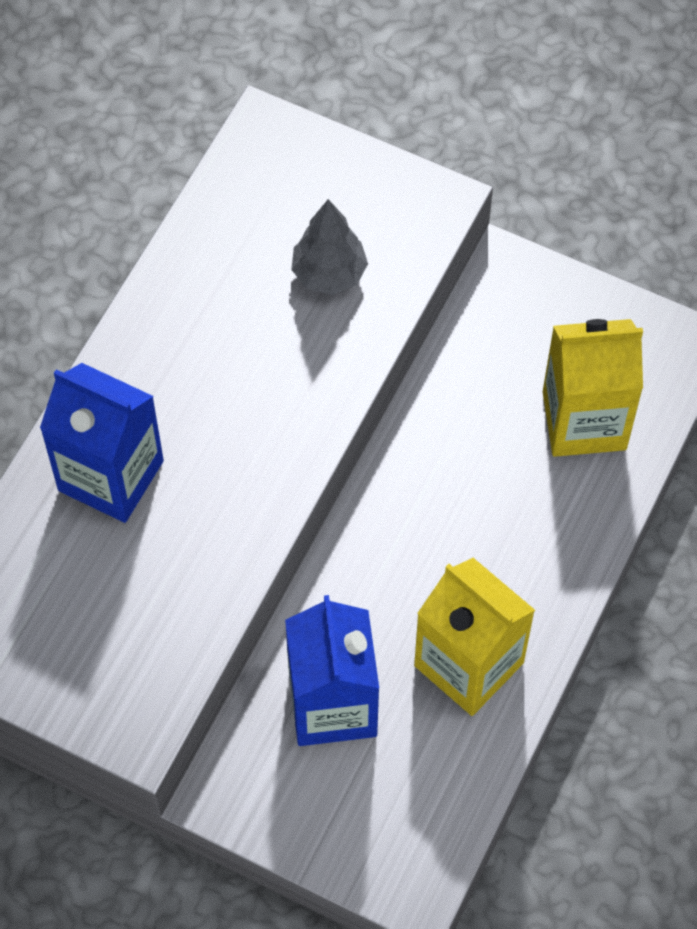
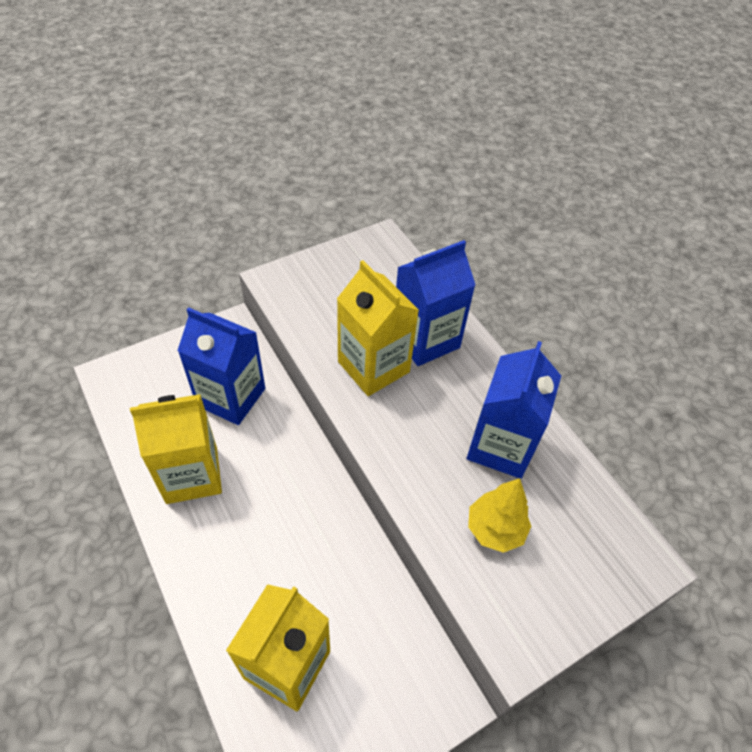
camera: 120 degrees right, 10 degrees down
grey tree [291,199,368,295] -> yellow tree [468,478,531,553]
none -> yellow carton [337,260,419,396]
none -> blue carton [467,341,561,479]

